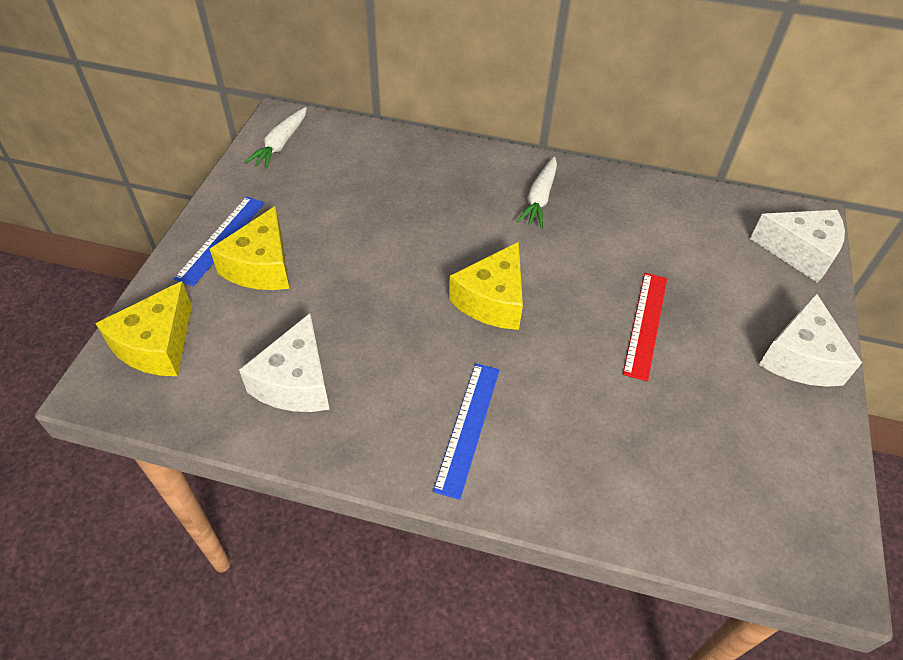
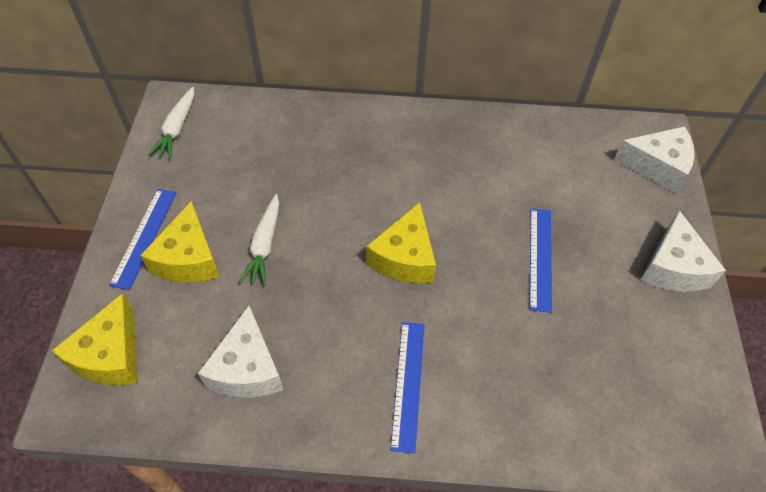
camera: 10 degrees left, 5 degrees up
white carrot [516,156,557,228] -> white carrot moved to [239,194,279,286]
red ruler [623,273,667,381] -> blue ruler [529,208,552,313]

